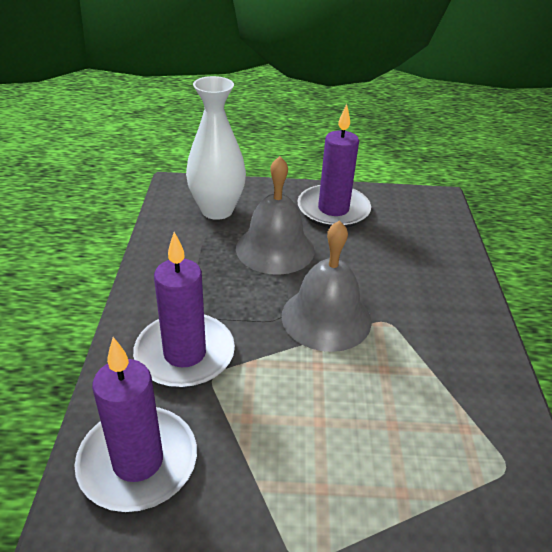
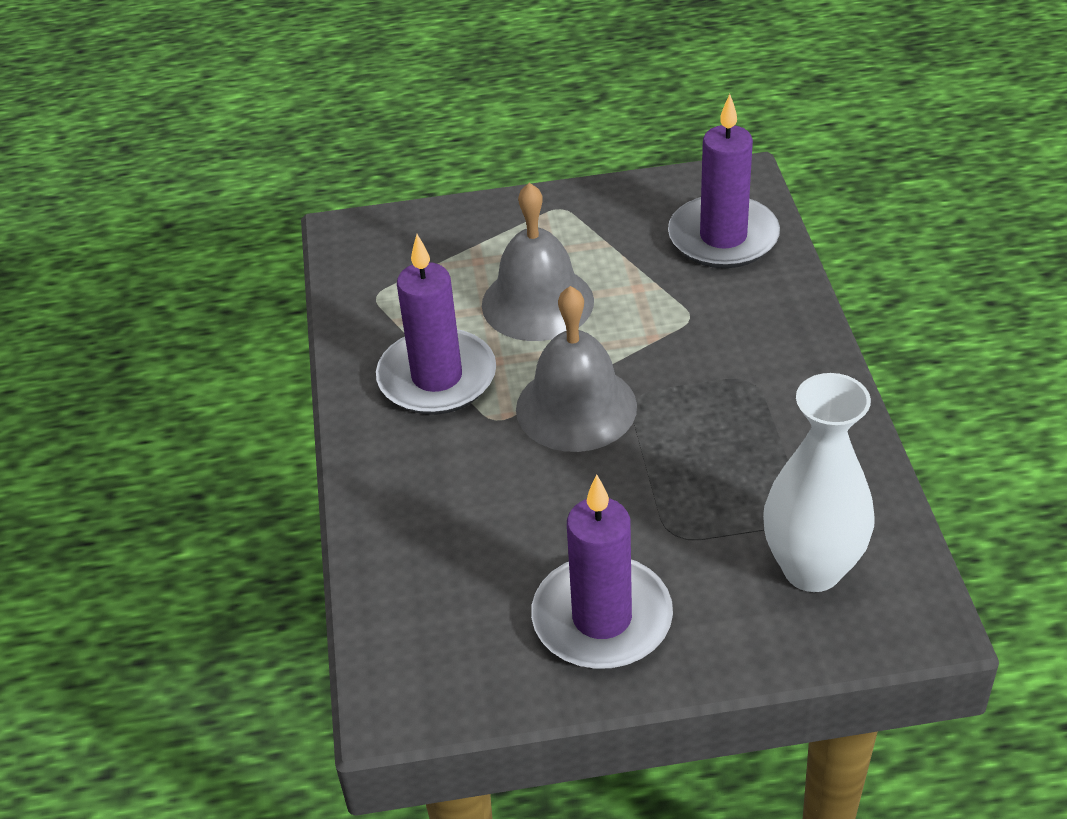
camera: 175 degrees right, 5 degrees up
purple candle [133,232,235,388] -> purple candle moved to [376,234,496,415]
grey bell [236,156,315,275] -> grey bell moved to [482,183,594,341]

